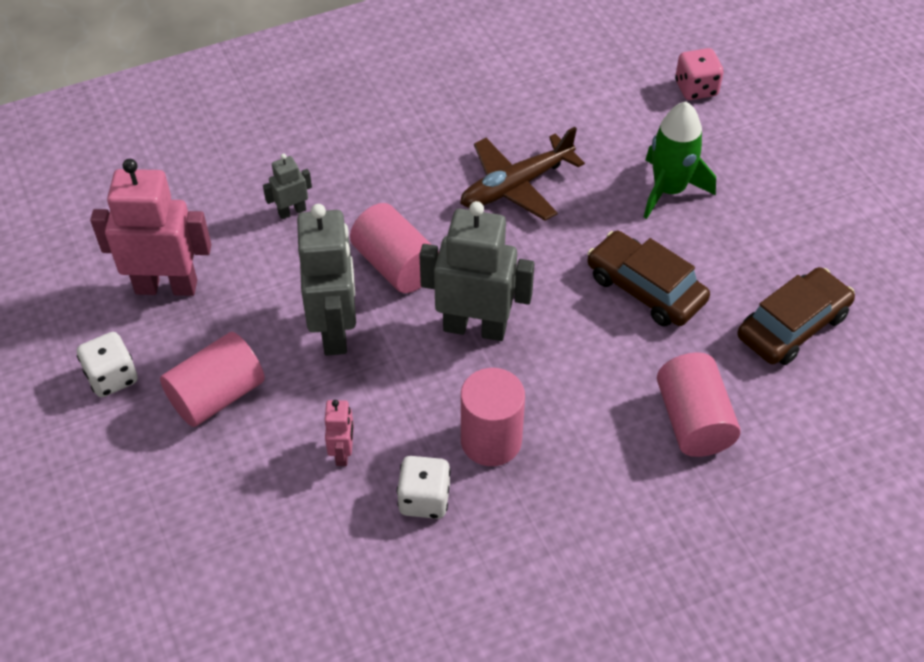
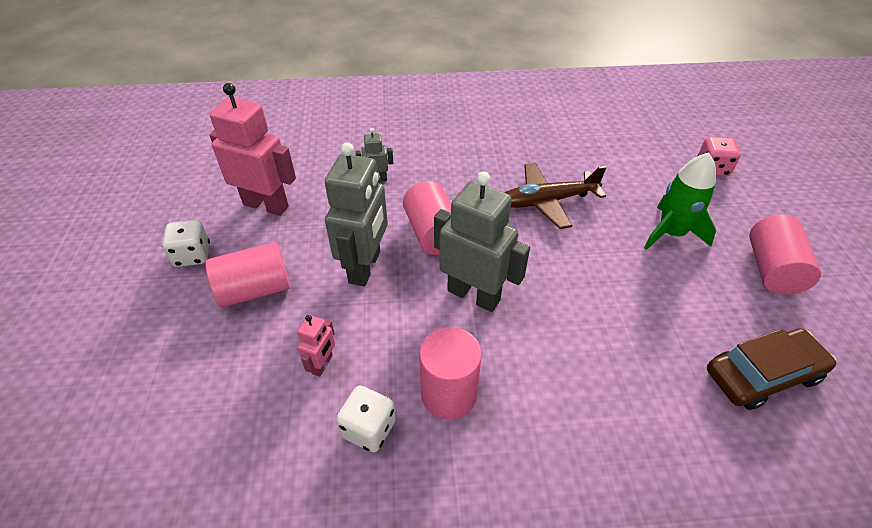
camera: 20 degrees right, 5 degrees down
brown car [587,231,710,327] -> none
pink cylinder [657,353,741,457] -> pink cylinder moved to [749,214,821,295]

